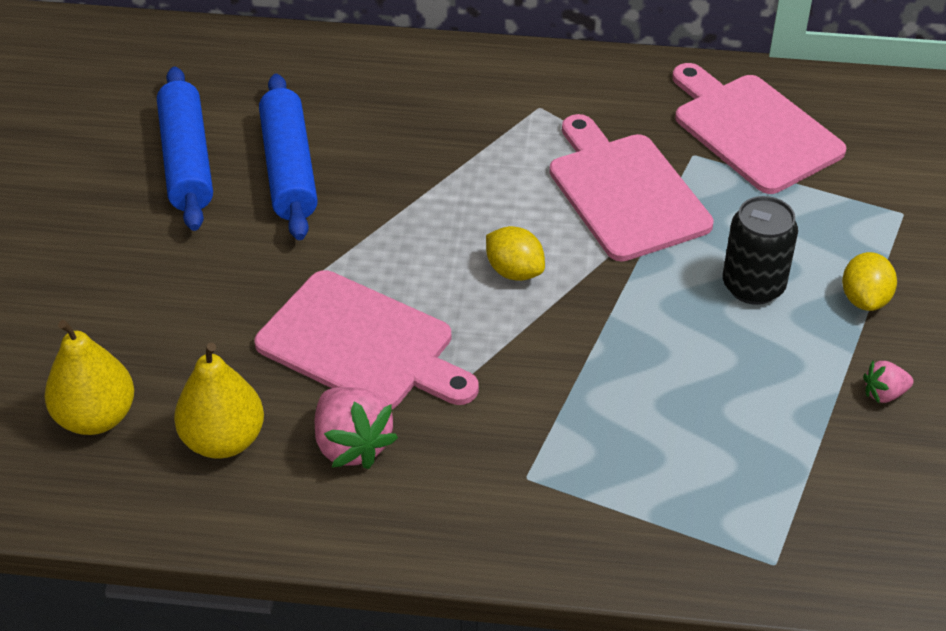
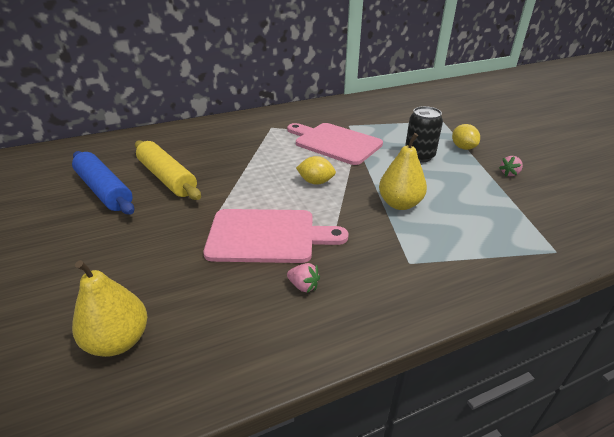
camera: 30 degrees left, 10 degrees down
yellow pear [174,343,264,459] -> yellow pear moved to [379,133,427,210]
blue rolling pin [259,74,318,240] -> yellow rolling pin [135,140,201,200]
pink strawberry [315,387,398,469] -> pink strawberry [287,263,320,293], size x0.54
pink cutting board [672,63,847,194] -> none

